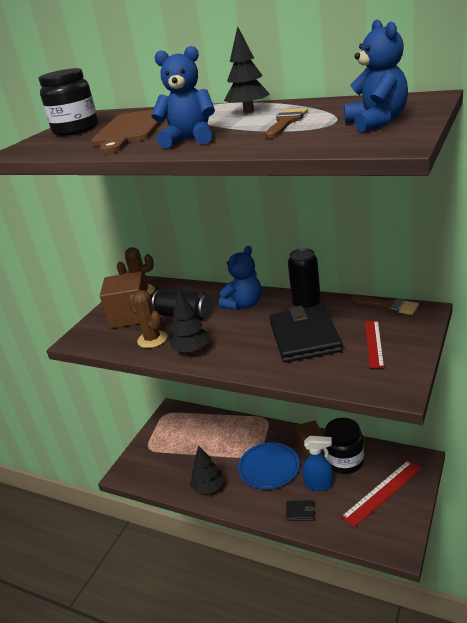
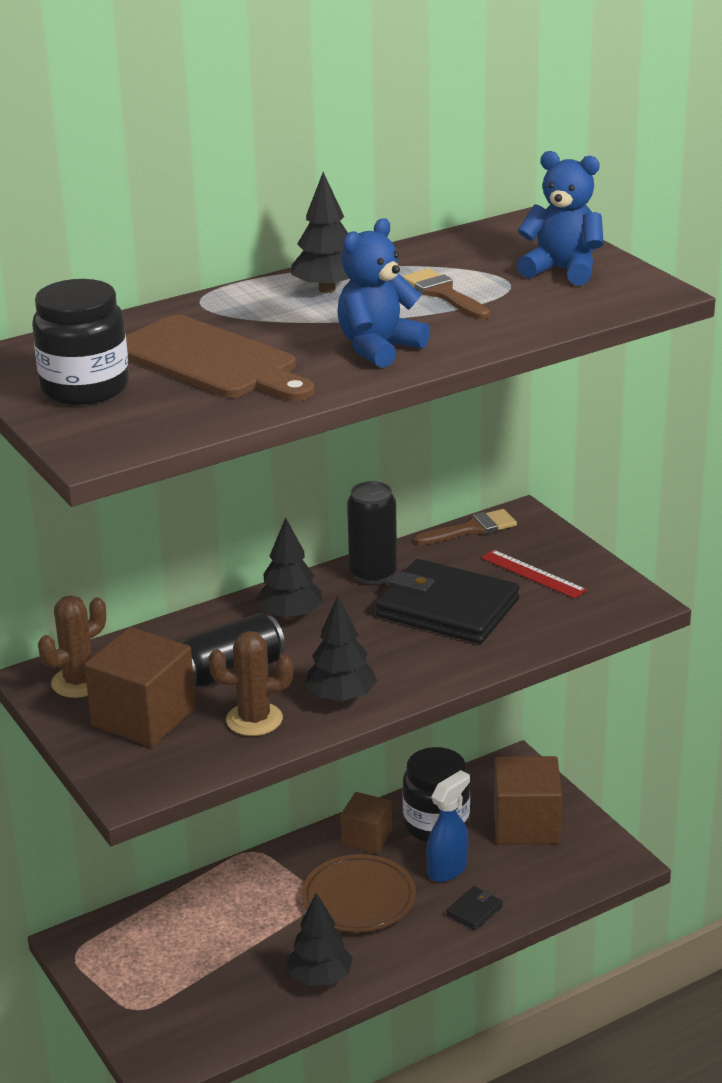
camera: 60 degrees left, 0 degrees up
blue teddy bear [219,246,262,310] -> black tree [255,517,323,620]
blue plate [238,442,300,489] -> brown plate [301,854,416,932]
red ruler [341,460,422,527] -> brown cube [494,756,562,845]

